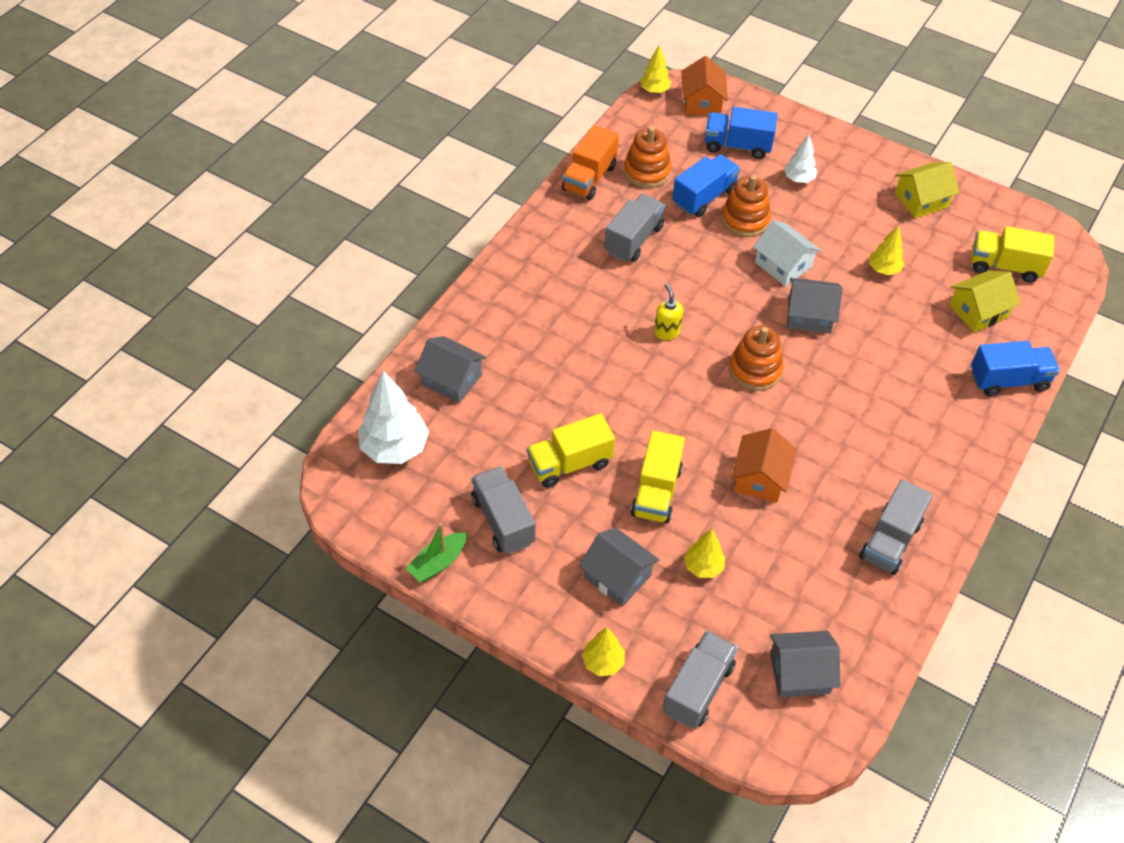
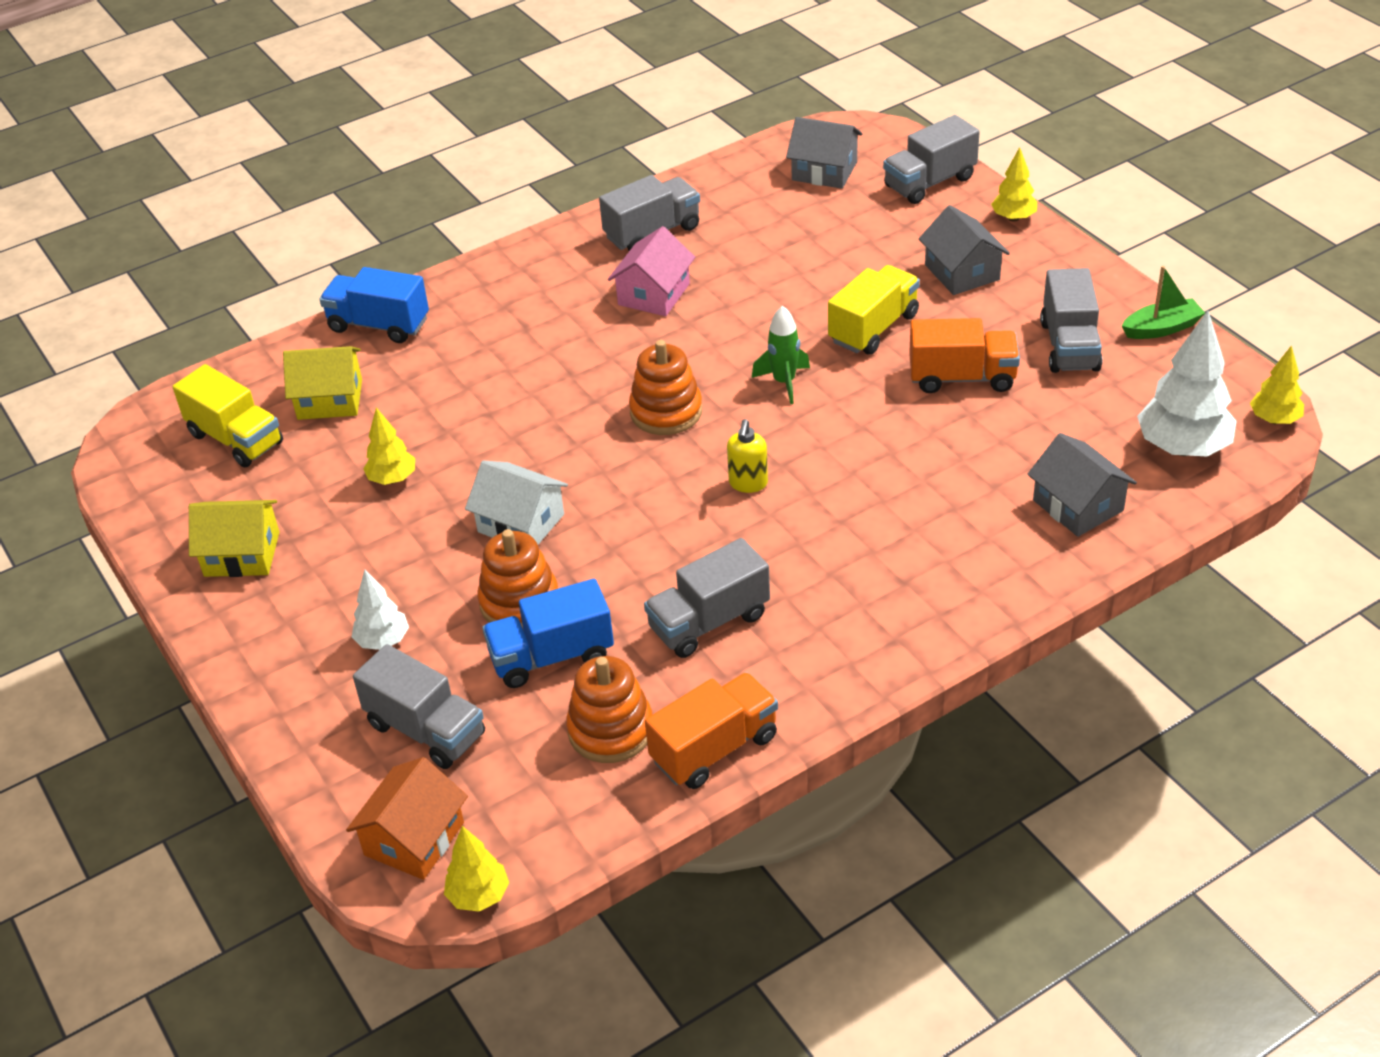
camera: 150 degrees left, 10 degrees down
yellow truck [527,413,615,488] -> orange truck [909,318,1020,393]
yellow tree [684,529,725,578] -> yellow tree moved to [1250,345,1304,424]
blue truck [705,107,778,159] -> grey truck [353,644,485,769]
orange house [731,428,797,503] -> none
white house [753,220,821,286] -> white house turned 45 degrees counterclockwise [465,460,568,545]
grey house [787,278,843,334] -> none
none -> pink house [608,226,695,316]
none -> green rocket [752,305,810,404]

